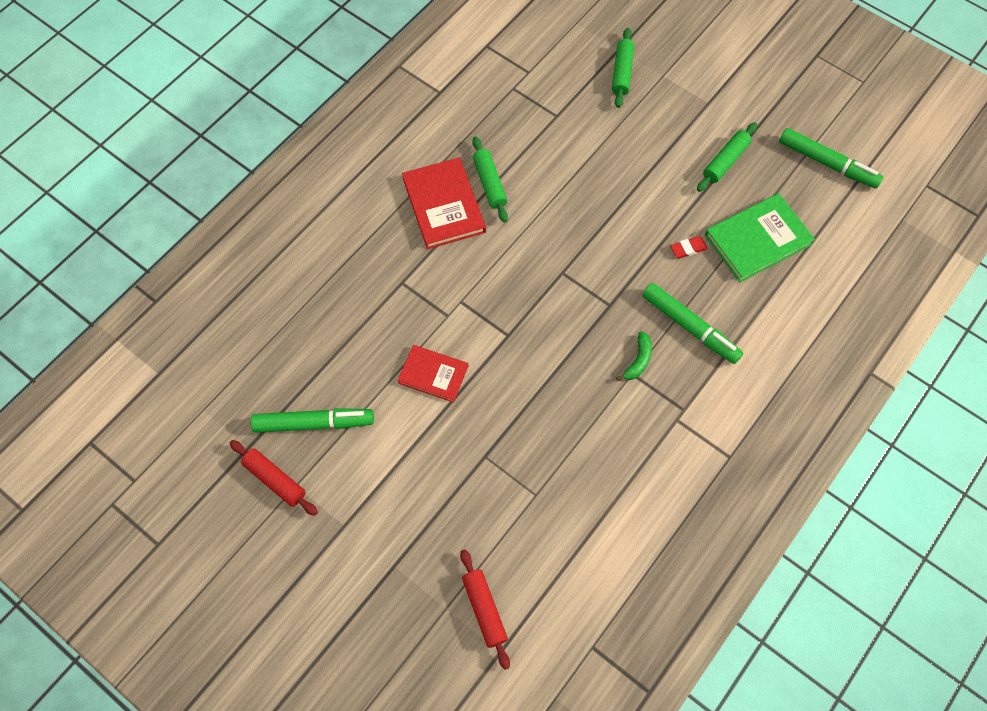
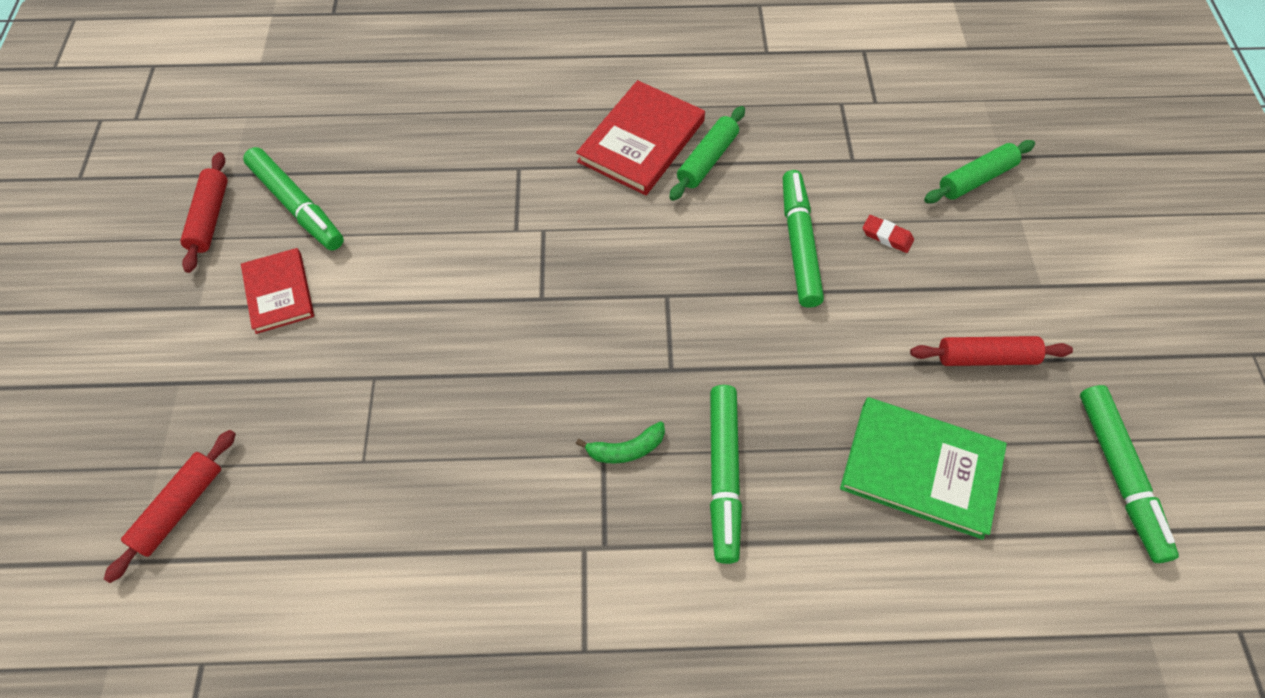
camera: 50 degrees right, 5 degrees down
red book [397,345,468,403] -> red book moved to [241,248,314,334]
red eraser [670,236,708,259] -> red eraser moved to [863,215,914,253]
green rolling pin [697,122,757,192] -> red rolling pin [910,336,1073,366]
none -> green marker [783,170,824,308]

